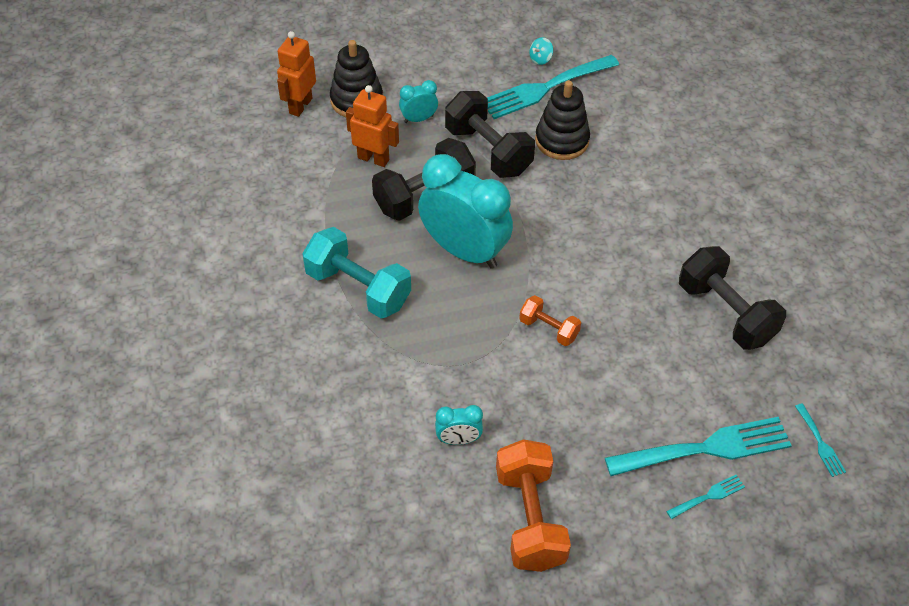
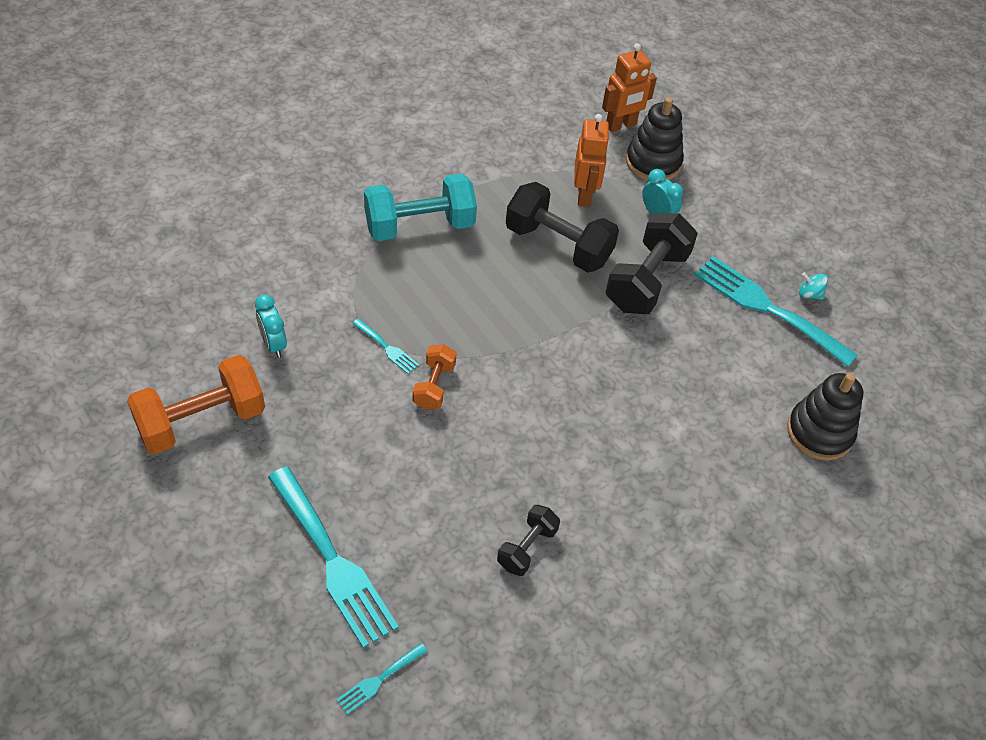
camera: 65 degrees right, 0 degrees up
orange robot [277,31,316,117] -> orange robot turned 150 degrees clockwise [602,43,657,132]
turquoise dumbbell [302,227,411,318] -> turquoise dumbbell turned 60 degrees clockwise [364,174,477,241]
turquoise clock [418,154,513,269] -> none
black stacking toy [535,81,590,160] -> black stacking toy moved to [787,373,863,460]
turquoise fork [666,475,745,519] -> turquoise fork moved to [352,319,419,374]
black dumbbell [679,246,786,350] -> black dumbbell [497,505,560,576], size x0.54

